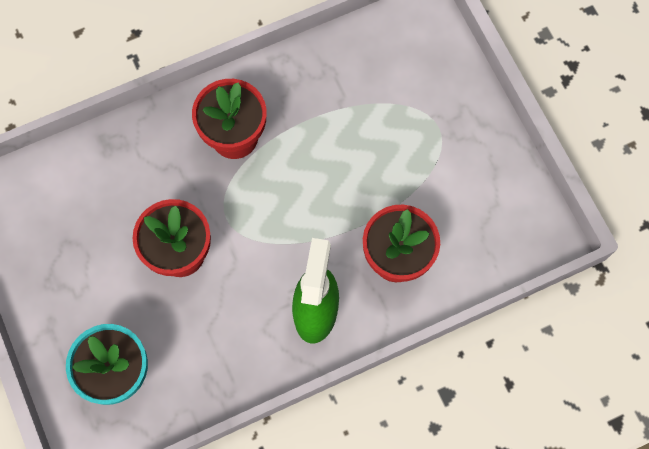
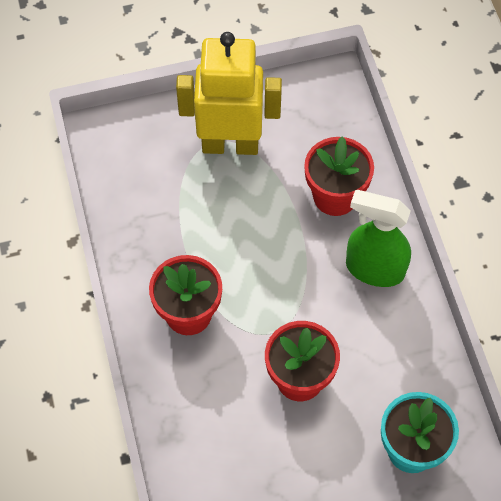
camera: 80 degrees left, 10 degrees down
none -> yellow robot [176,32,282,155]

